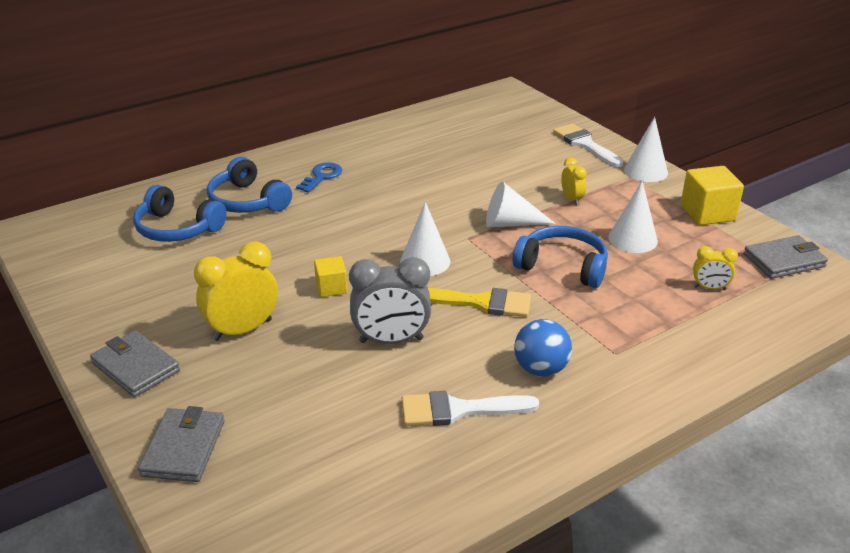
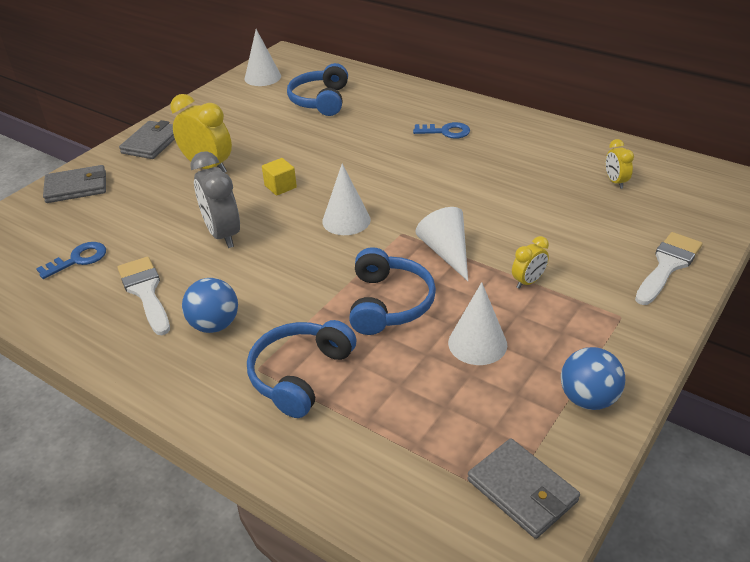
camera: 70 degrees right, 5 degrees up
blue headphones [207,157,292,213] -> blue headphones moved to [247,320,357,418]
yellow brush [428,288,531,317] -> none
white cone [624,117,668,182] -> white cone moved to [245,29,281,86]
yellow cube [681,166,744,225] -> blue ball [561,347,625,410]
yellow clock [693,246,738,290] -> yellow clock moved to [606,139,634,189]
none -> blue key [36,242,106,279]

